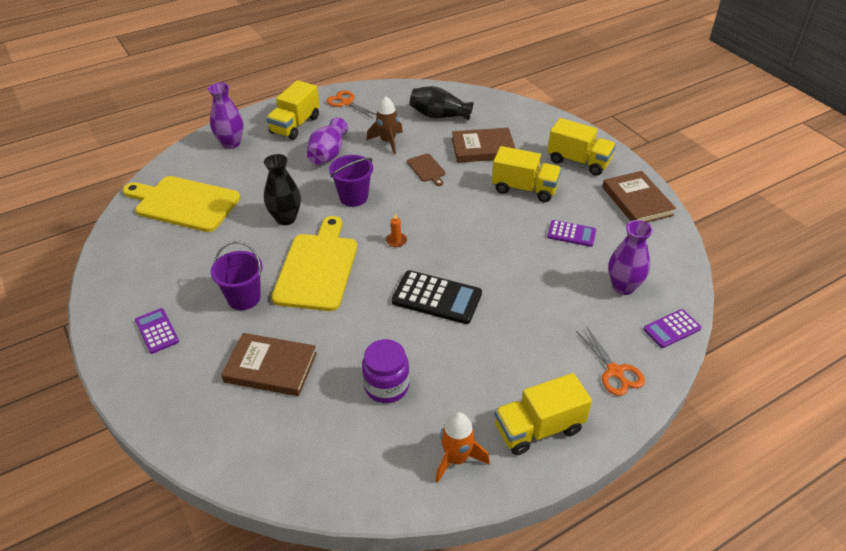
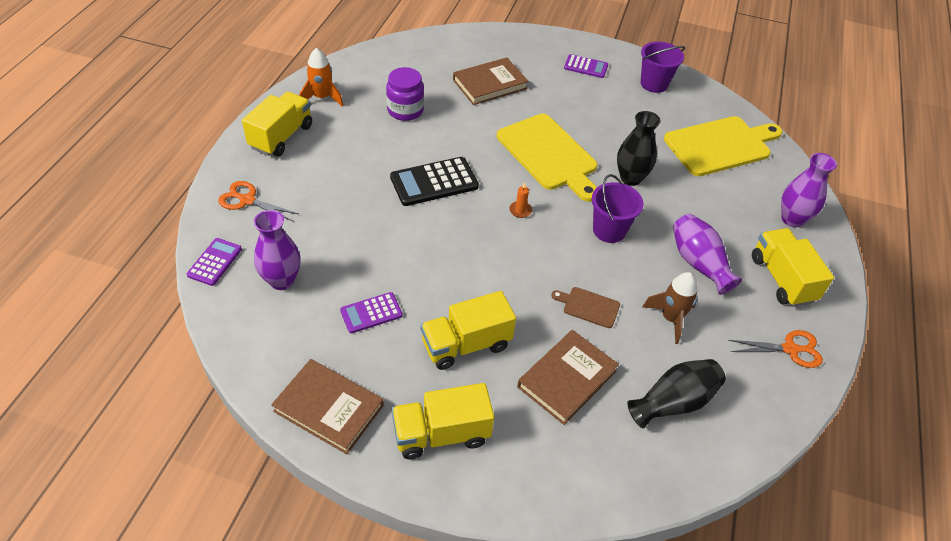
camera: 135 degrees right, 5 degrees up
purple bucket [211,241,262,310] -> purple bucket moved to [641,42,685,93]

